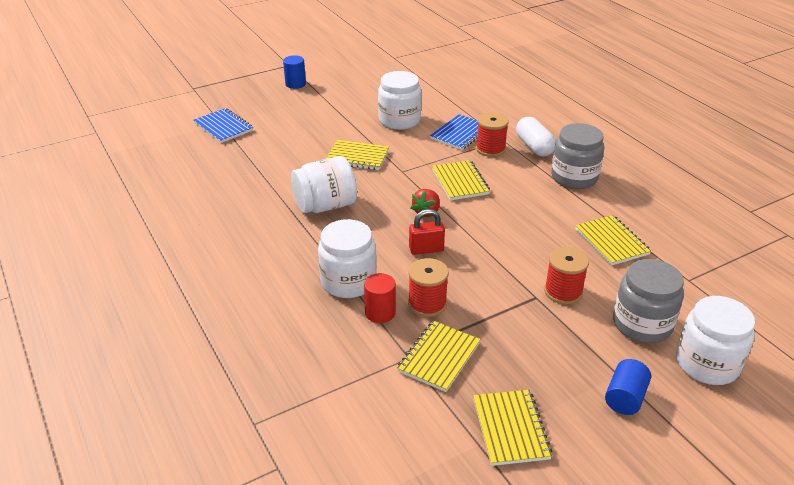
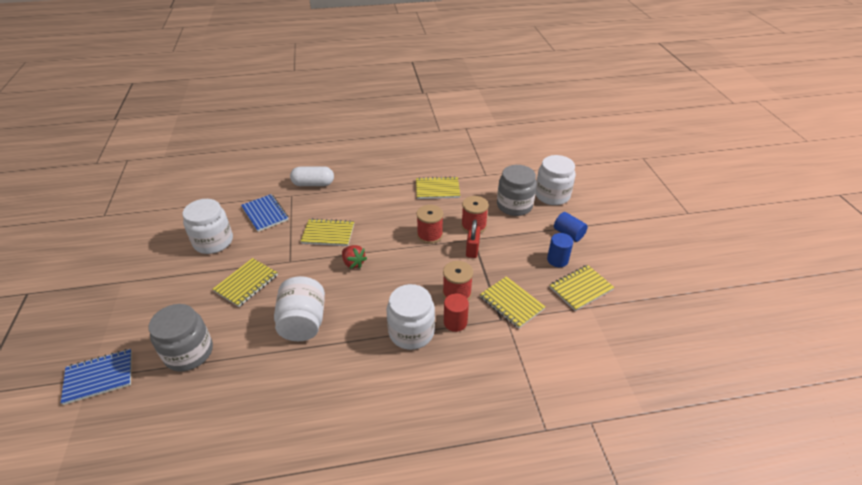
camera: 70 degrees left, 5 degrees up
blue cylinder [283,55,306,89] -> blue cylinder moved to [547,233,573,267]
red padlock [409,209,445,255] -> red padlock moved to [466,220,480,258]
yellow notebook [473,390,552,466] -> yellow notebook turned 45 degrees counterclockwise [550,265,615,311]
red spool [476,112,509,157] -> red spool moved to [417,205,443,244]
grey jar [551,123,604,189] -> grey jar moved to [149,304,213,371]

